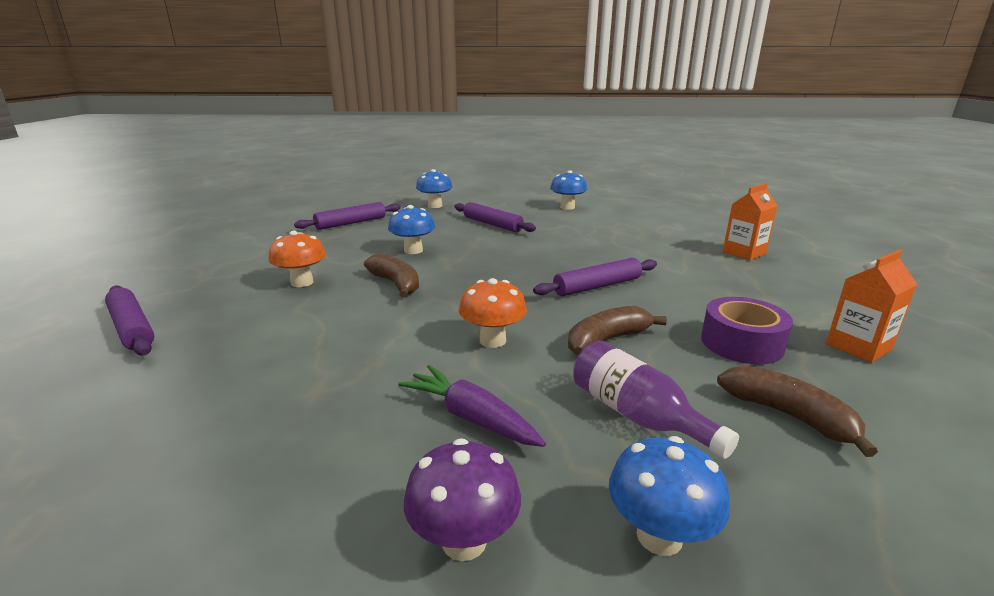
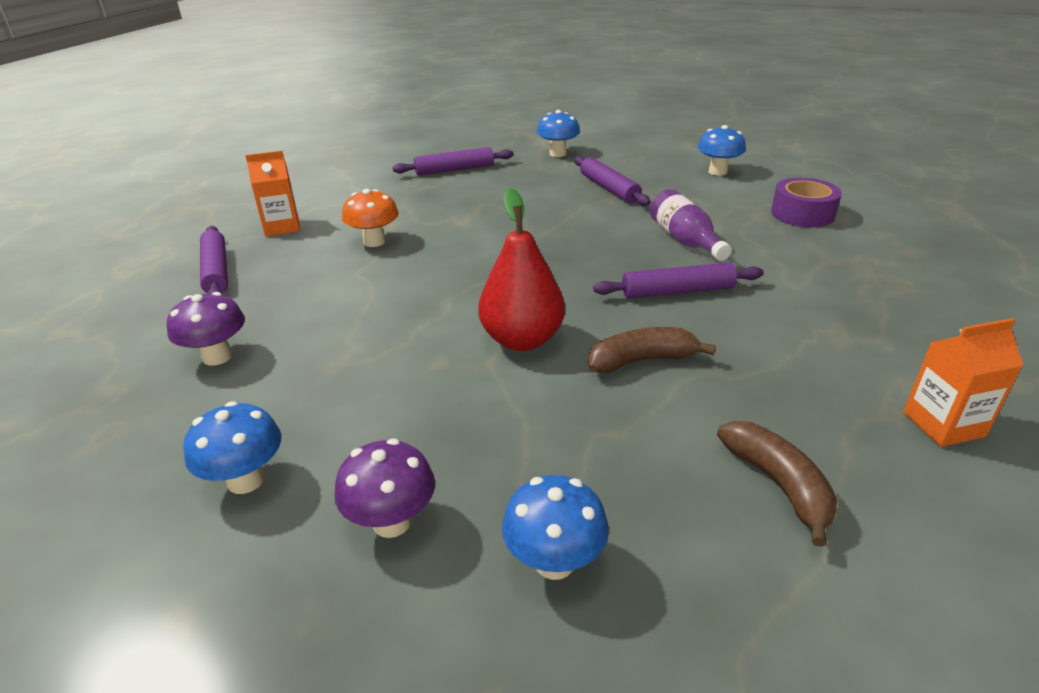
camera: 20 degrees right, 10 degrees up
brown banana [364,254,419,298] -> none
blue mushroom [388,205,435,254] -> blue mushroom moved to [183,401,281,494]
purple carrot [398,365,546,447] -> none
orange mushroom [459,278,527,348] -> red pear [478,188,565,351]
purple bottle [573,340,739,459] -> purple bottle moved to [650,189,732,261]
purple tape [701,297,793,364] -> purple tape moved to [771,178,842,227]
orange carton [723,183,777,260] -> orange carton moved to [245,151,300,236]
none -> purple mushroom [167,292,245,366]

